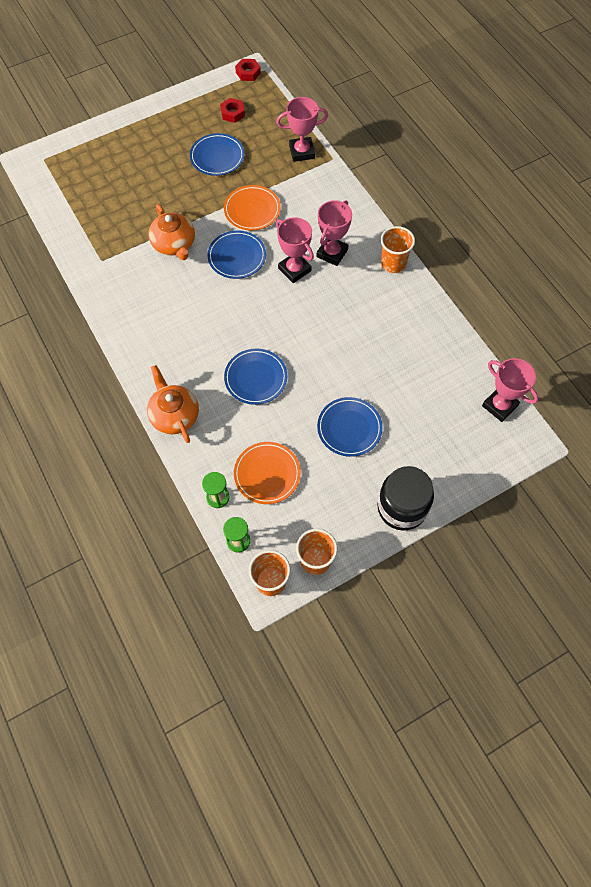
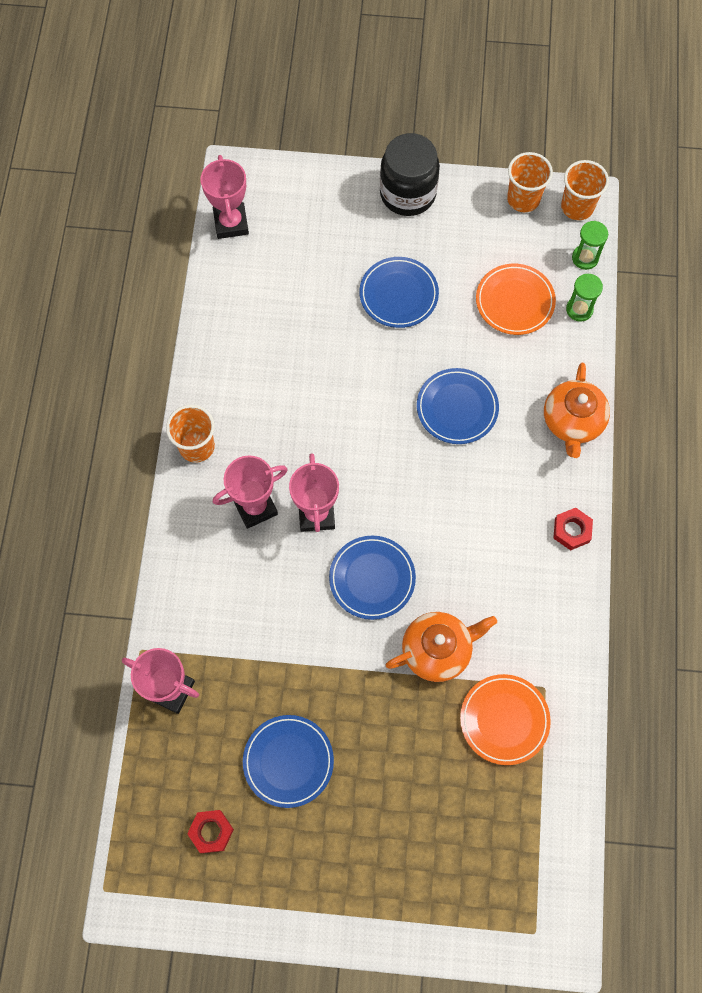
camera: 145 degrees left, 5 degrees up
orange teapot [148,204,195,260] -> orange teapot turned 60 degrees clockwise [385,612,497,682]
orange plate [224,185,281,231] -> orange plate moved to [460,674,551,765]
red nut [235,59,261,81] -> red nut moved to [553,508,593,550]

